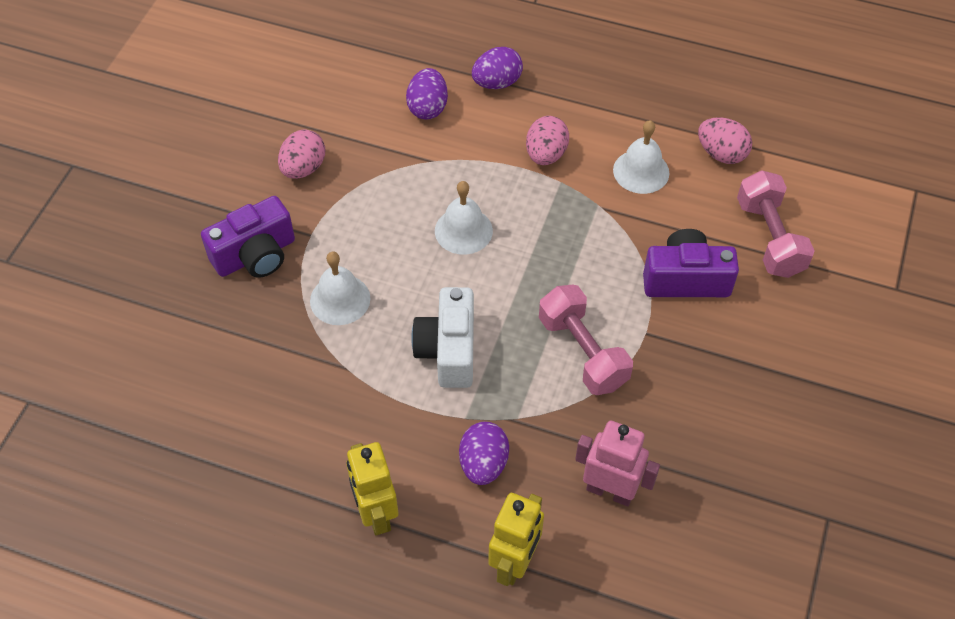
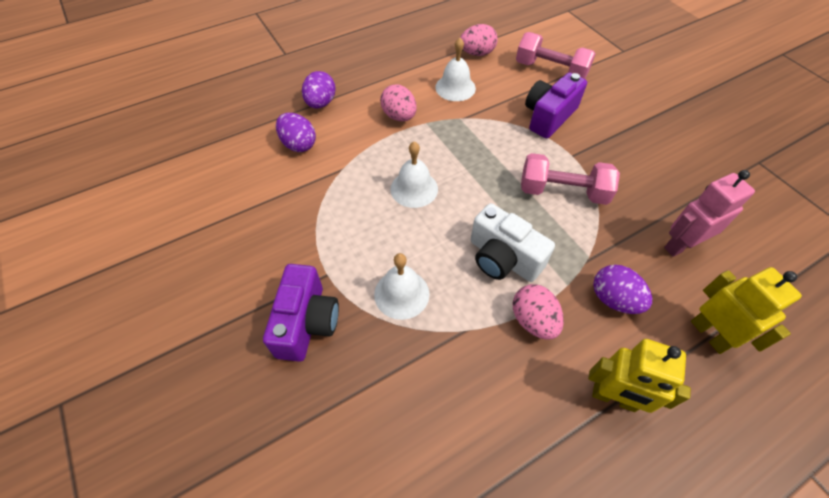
camera: 50 degrees left, 0 degrees up
pink egg [278,130,325,179] -> pink egg moved to [513,284,564,340]

